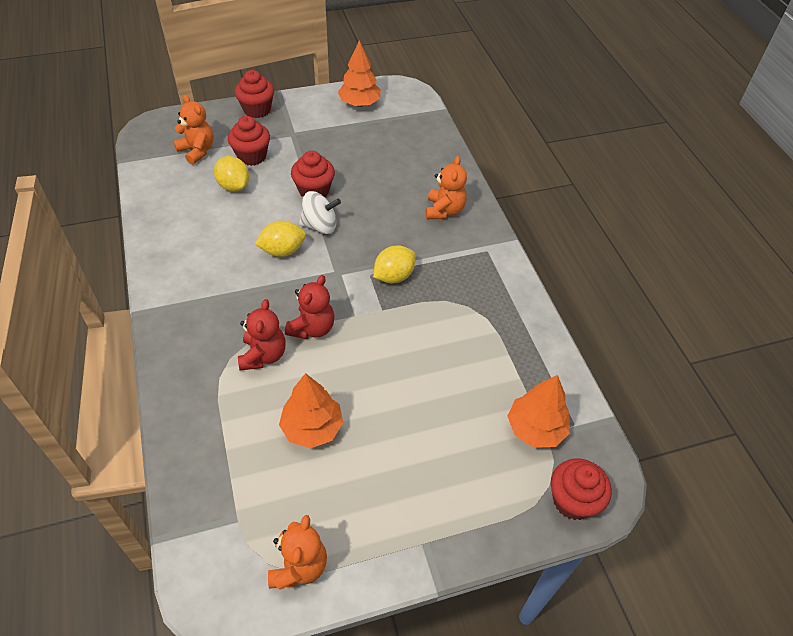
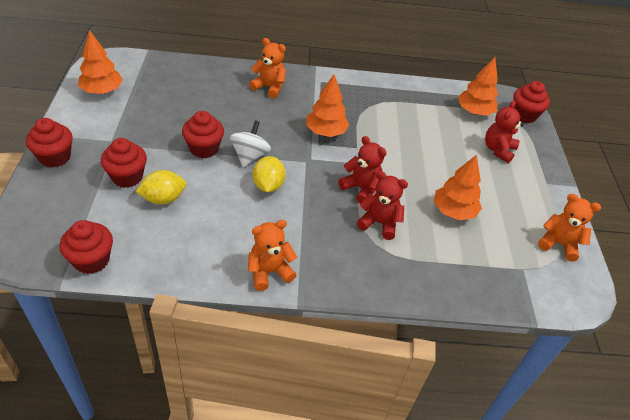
camera: 75 degrees left, 5 degrees down
orange teddy bear [174,95,214,165] -> orange teddy bear moved to [248,220,297,291]
yellow lemon [373,246,416,283] -> orange tree [306,75,349,137]
none -> red cupcake [60,220,113,274]
none -> red teddy bear [485,101,523,163]

